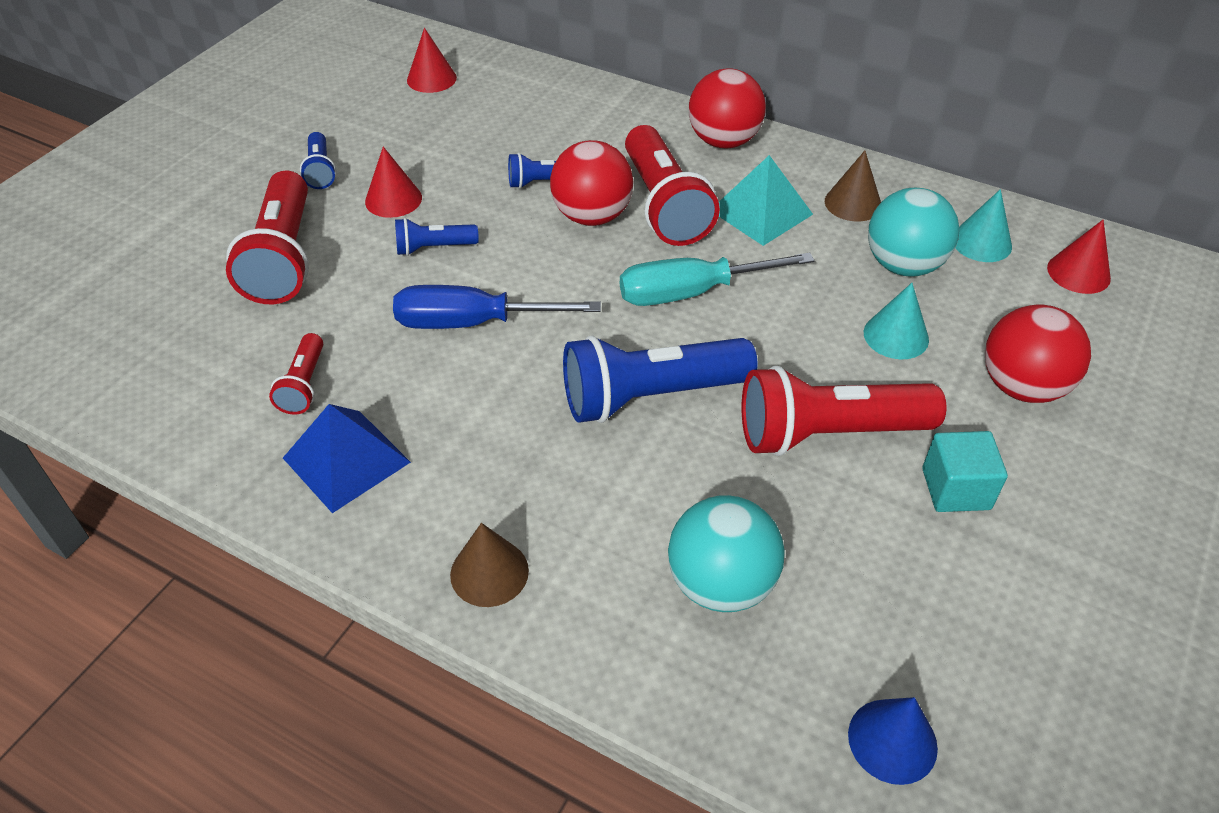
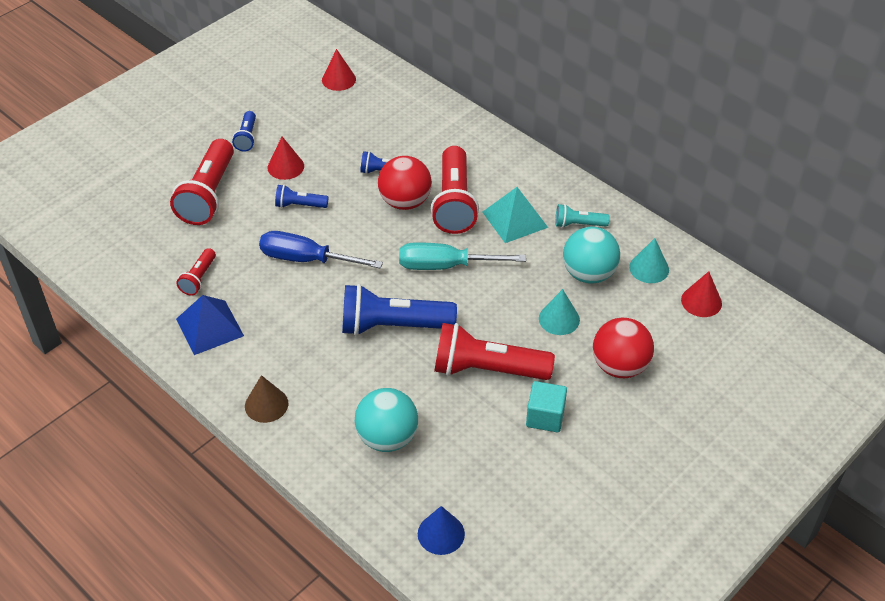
camera: 15 degrees right, 0 degrees up
red ball [689,68,766,148] -> none
brown cone [825,151,881,222] -> turquoise flashlight [555,204,610,228]

